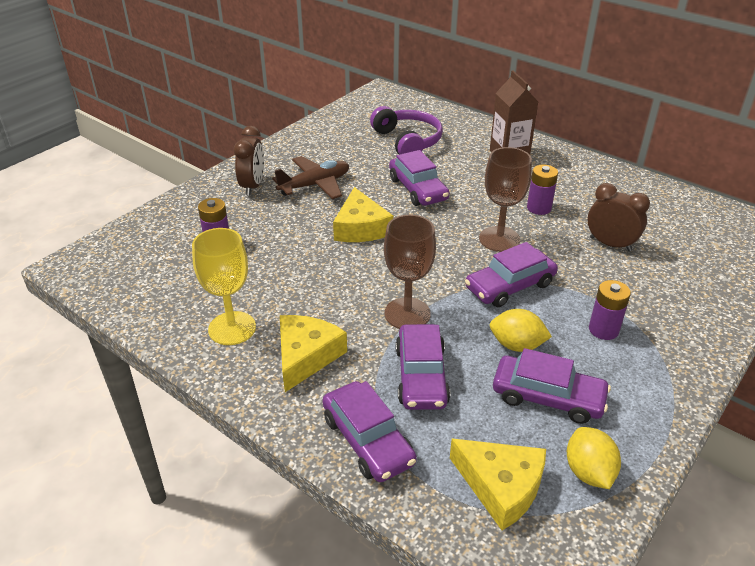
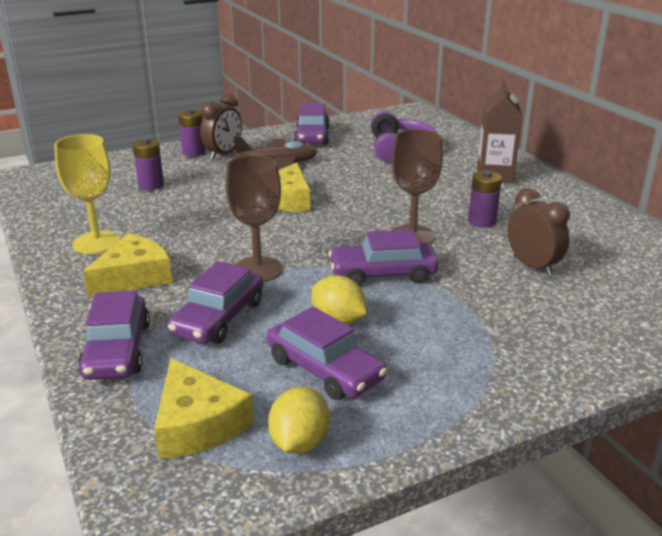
camera: 25 degrees right, 10 degrees down
purple car [389,150,450,206] -> purple car moved to [294,103,329,145]
purple battery [589,280,631,340] -> purple battery moved to [178,109,205,157]

